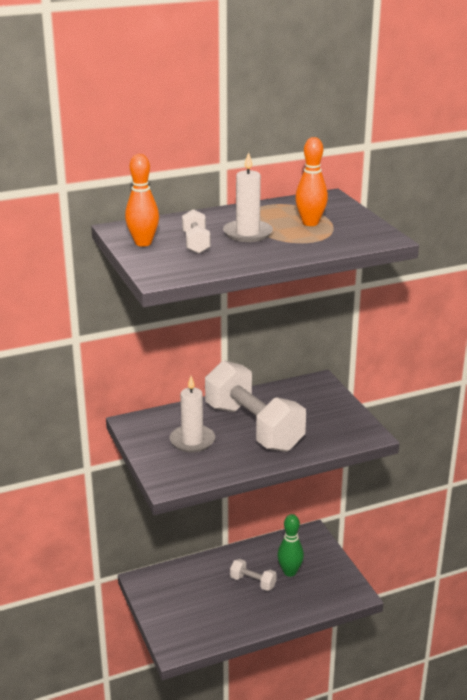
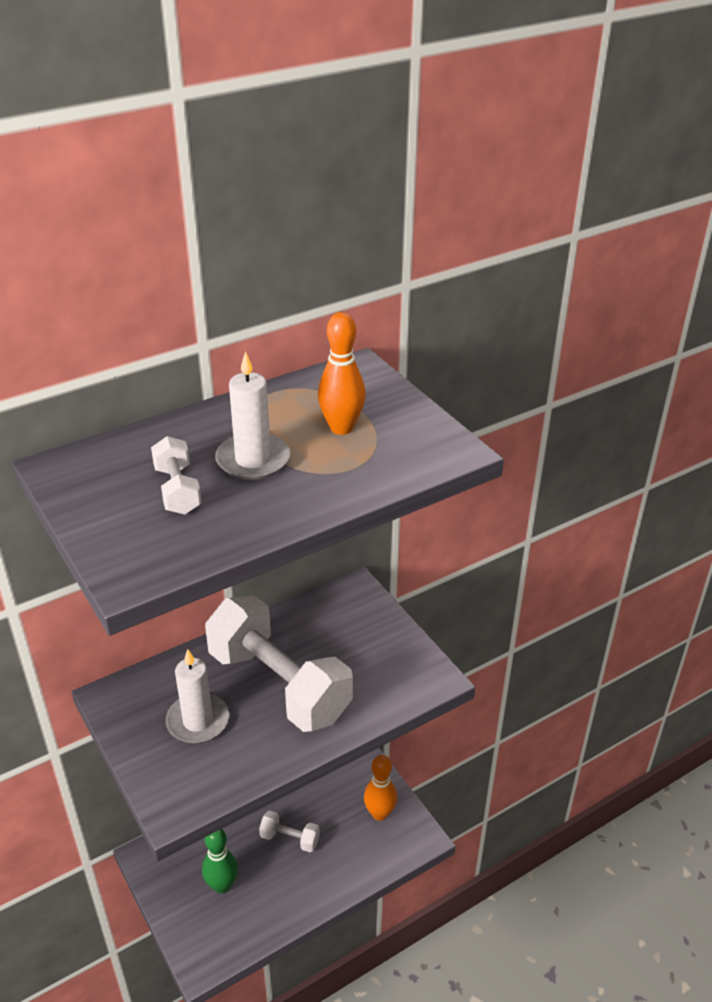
camera: 10 degrees left, 10 degrees up
orange bowling pin [125,154,159,246] -> orange bowling pin moved to [364,755,397,821]
green bowling pin [277,514,304,577] -> green bowling pin moved to [202,829,238,893]

